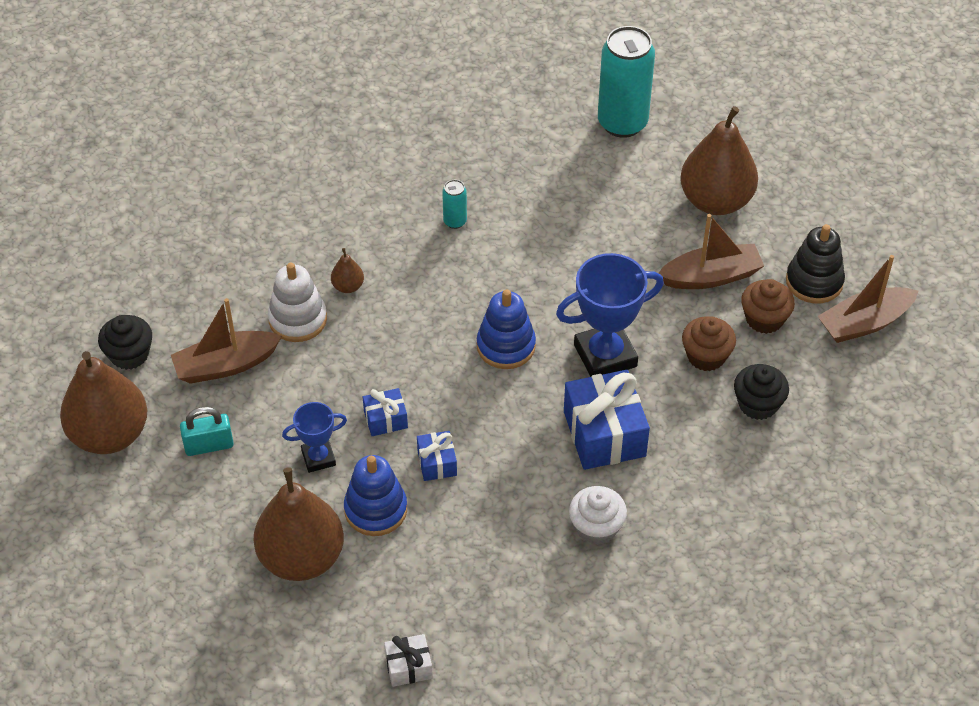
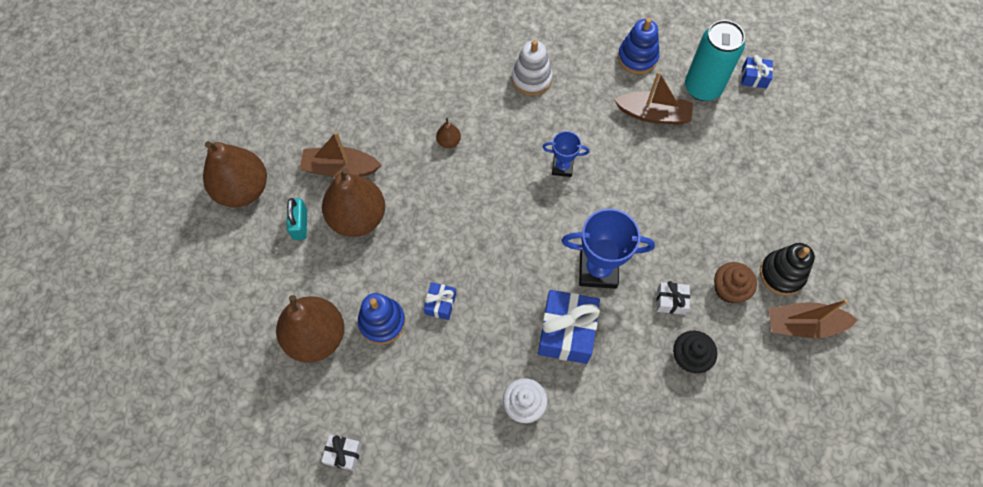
camera: 25 degrees right, 15 degrees up
black cupcake [98,315,152,370] -> none
turquoise padlock [180,407,234,456] -> turquoise padlock turned 75 degrees clockwise [287,198,307,240]
white stacking toy [268,263,327,342] -> white stacking toy moved to [511,40,553,96]
blue trophy [282,402,347,473] -> blue trophy moved to [542,131,589,177]
blue gift [363,388,408,436] -> blue gift moved to [741,55,773,88]
turquoise can [442,180,467,229] -> none
blue stacking toy [477,289,536,369] -> blue stacking toy moved to [618,18,660,74]
brown boat [658,214,764,289] -> brown boat moved to [614,71,693,125]
brown pear [680,106,758,215] -> brown pear moved to [322,168,385,237]
brown cupcake [682,316,736,371] -> white gift [657,281,690,315]

